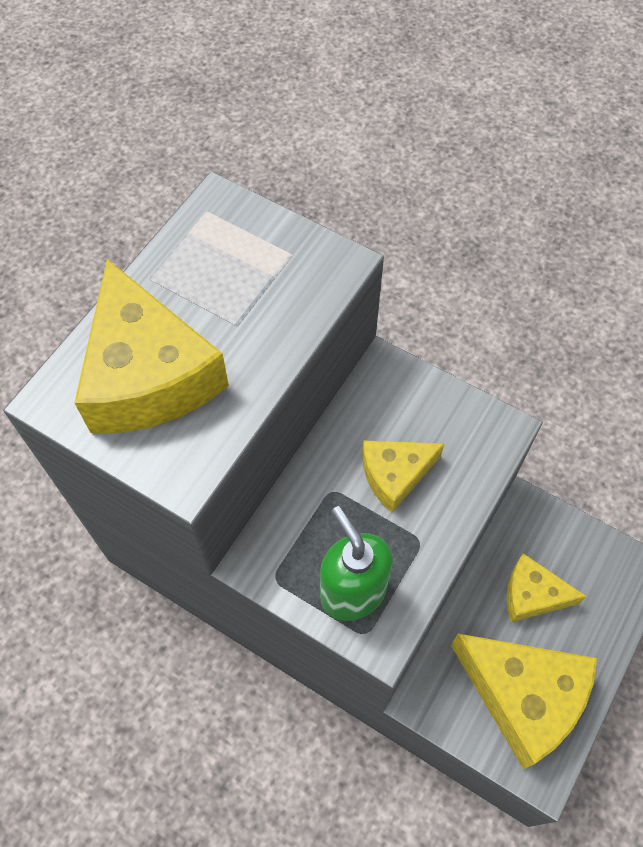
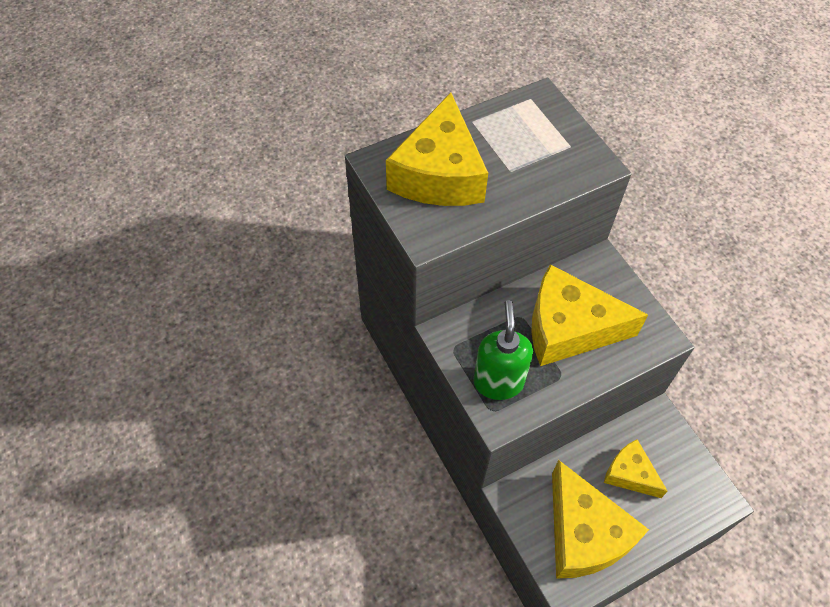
camera: 30 degrees right, 5 degrees down
yellow cheese [362,440,444,513] -> yellow cheese [531,264,648,366], size x1.77

